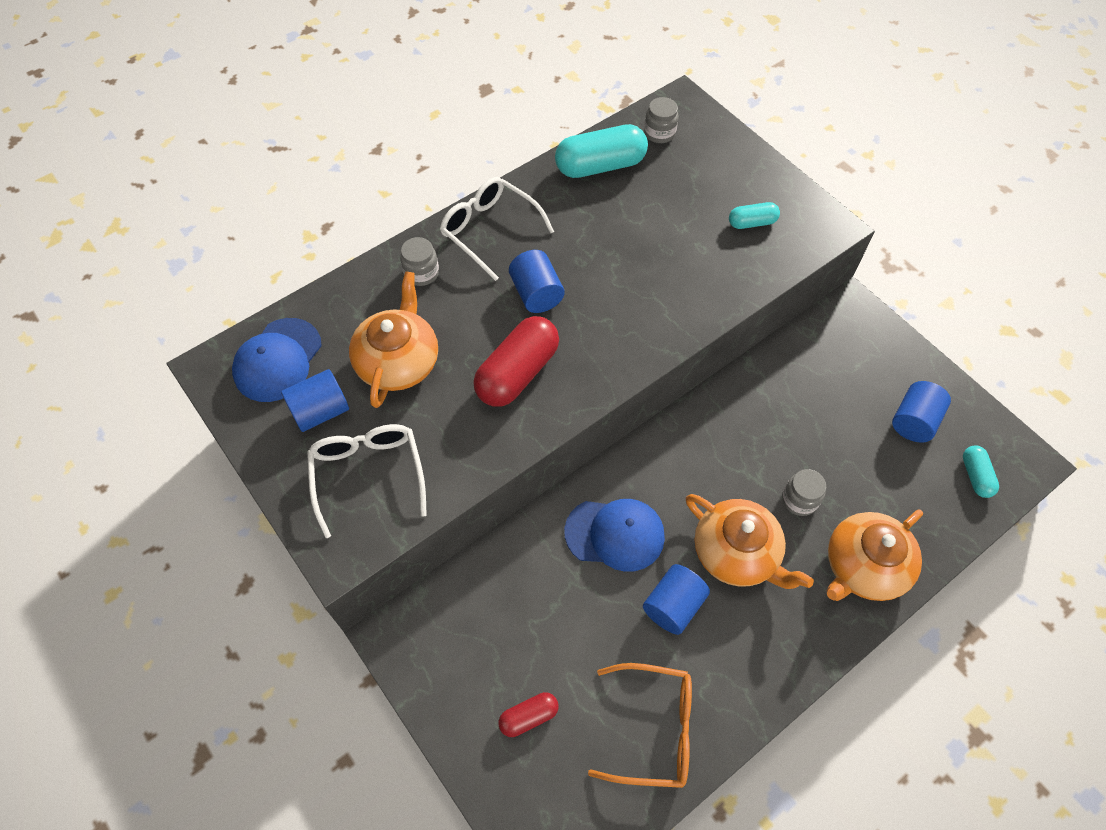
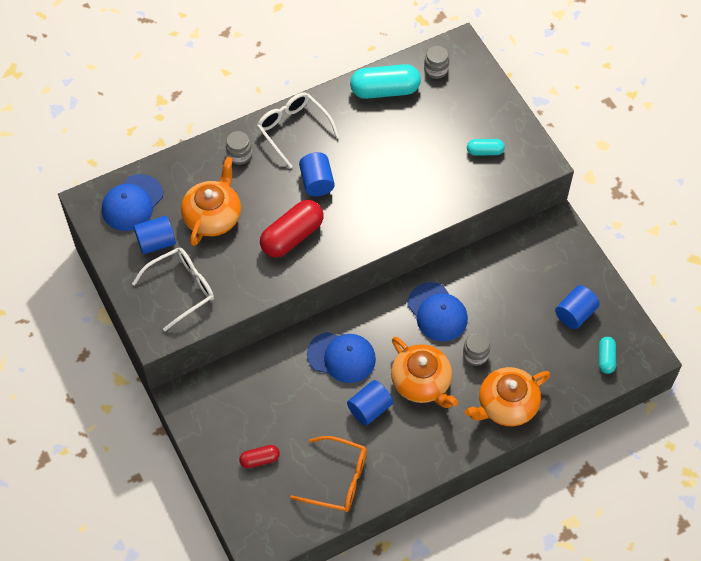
camera: 10 degrees right, 0 degrees up
white glasses [307,424,427,538] -> white glasses turned 60 degrees clockwise [132,248,214,331]
none -> blue cap [408,282,468,342]

